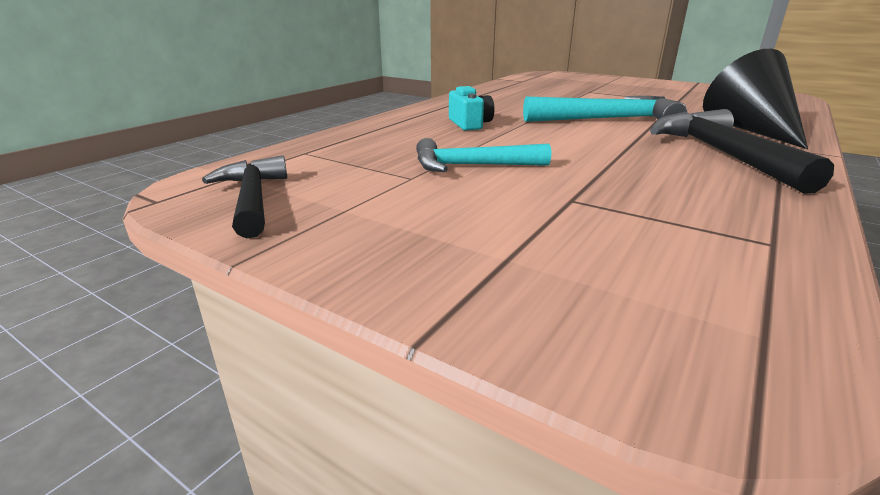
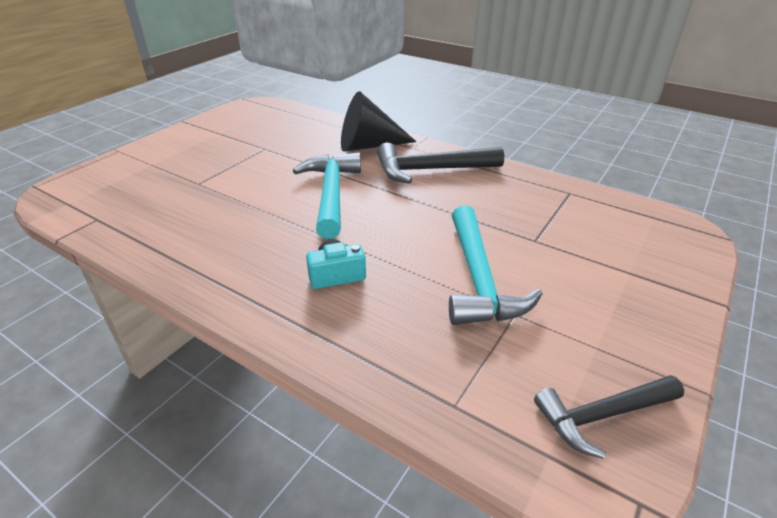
camera: 90 degrees left, 10 degrees up
turquoise hammer [416,138,551,172] -> turquoise hammer [449,206,542,325], size x1.50

